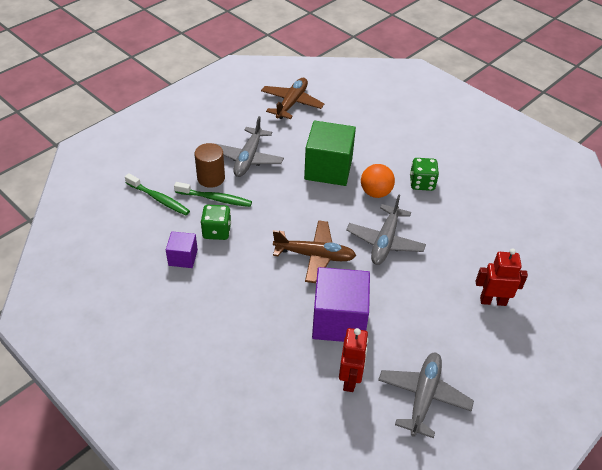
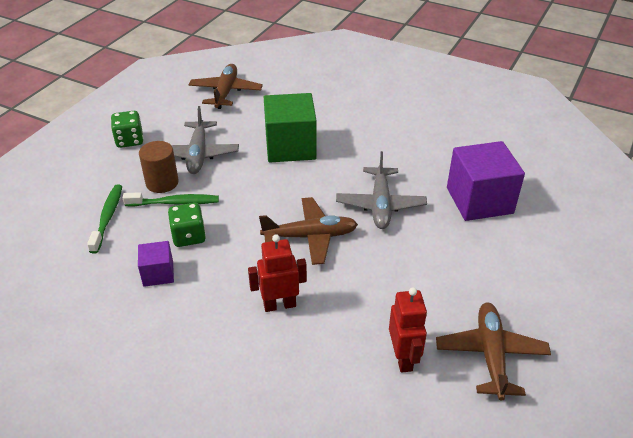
camera: 15 degrees left, 5 degrees down
green toothbrush [125,173,190,215] -> green toothbrush turned 105 degrees counterclockwise [87,184,122,254]
purple cube [312,267,370,342] -> purple cube moved to [447,141,525,221]
orange ball [361,164,395,198] -> none
grey plane [378,353,474,438] -> brown plane [436,302,551,400]
green dice [410,158,439,191] -> green dice moved to [111,111,143,148]
red robot [476,248,528,306] -> red robot moved to [248,235,307,312]

